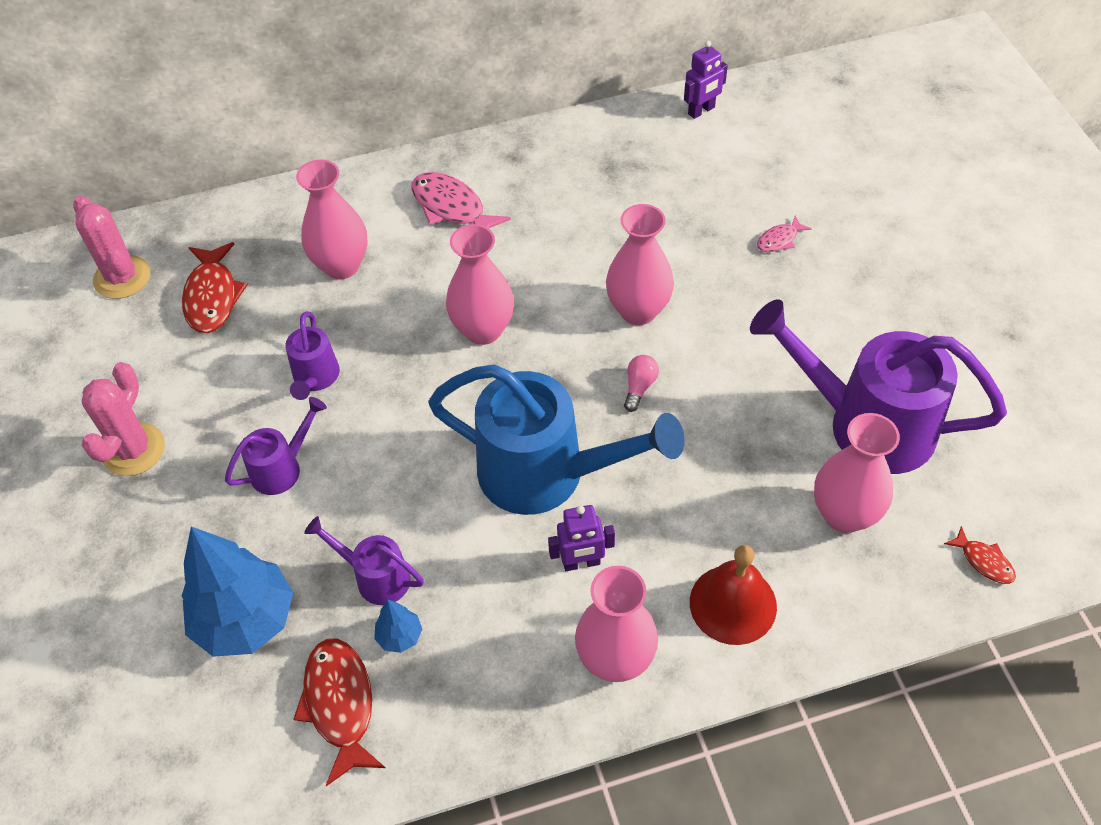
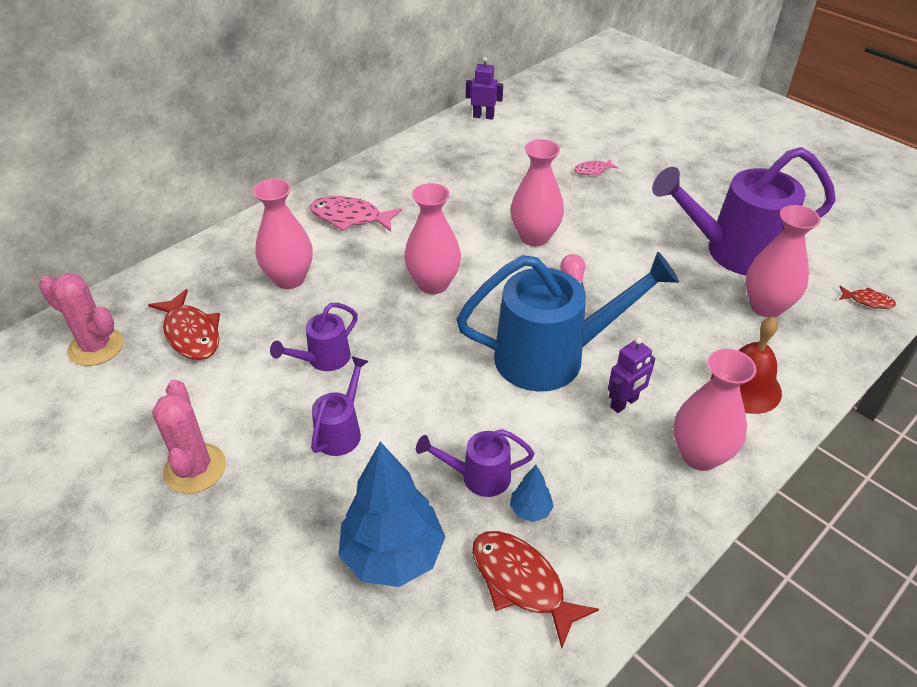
camera: 30 degrees left, 10 degrees down
purple watering can [285,311,340,400] -> purple watering can turned 75 degrees clockwise [270,303,358,371]
purple robot [684,41,728,119] -> purple robot turned 105 degrees counterclockwise [466,57,503,120]
pink fish [757,216,812,252] -> pink fish turned 45 degrees clockwise [574,158,619,176]

